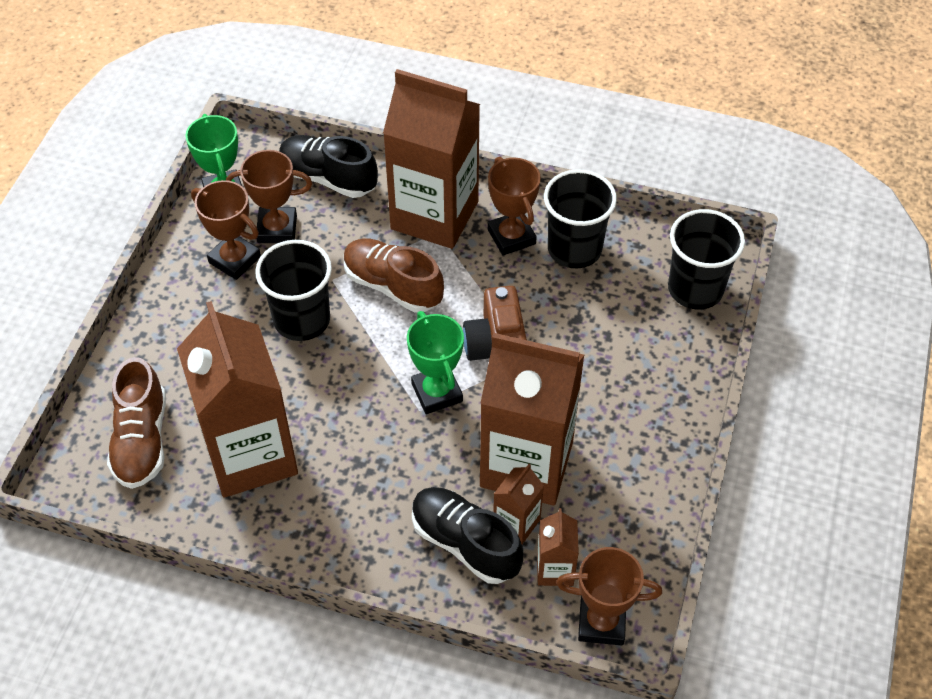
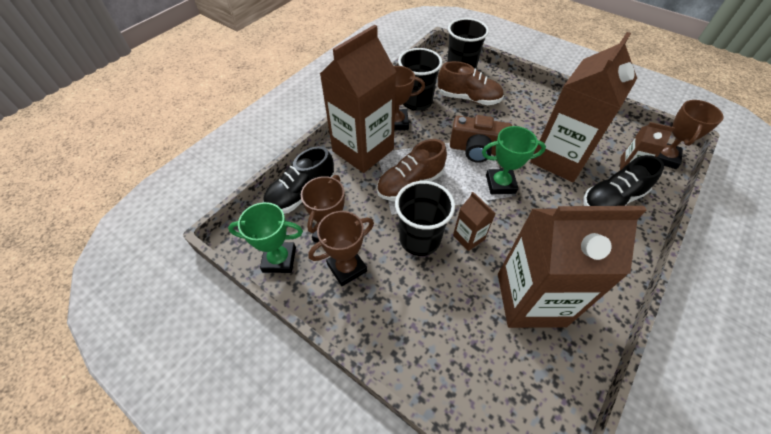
camera: 70 degrees left, 0 degrees up
brown shoe [107,357,166,489] -> brown shoe moved to [438,61,504,105]
brown carton [493,464,544,544] -> brown carton moved to [453,192,496,251]

